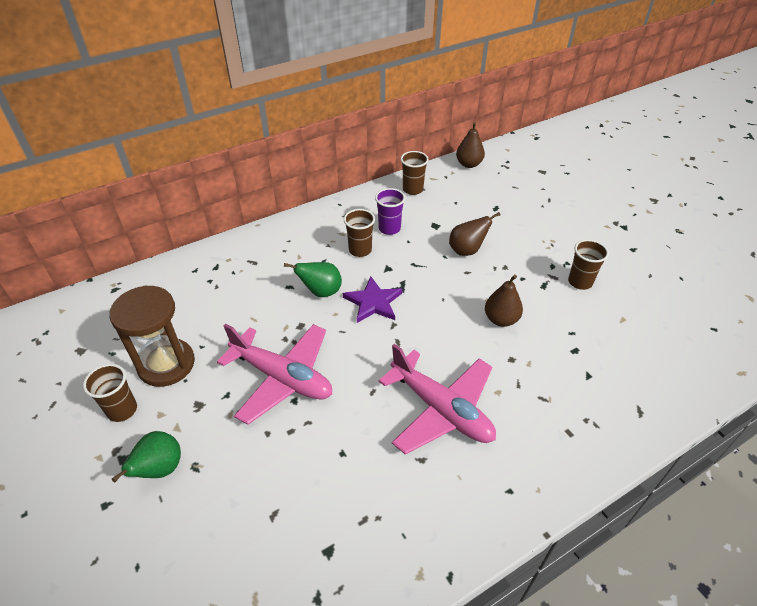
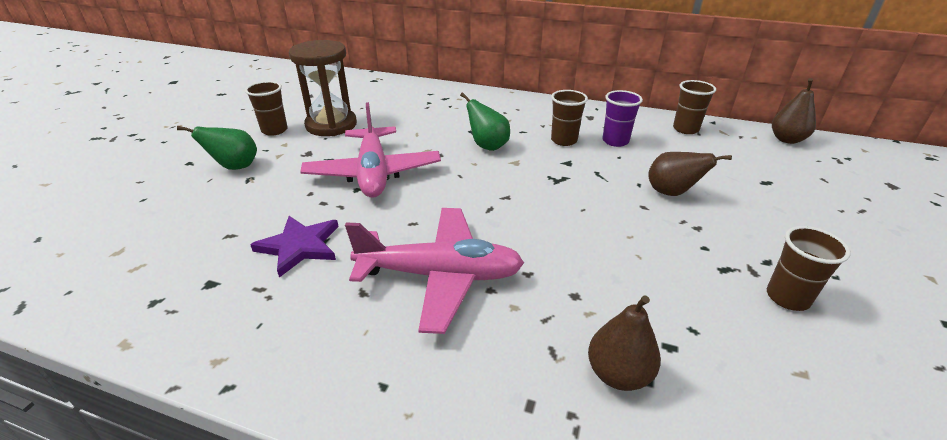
camera: 50 degrees right, 10 degrees down
purple star [343,276,403,323] -> purple star moved to [250,216,339,278]
pink plane [379,344,496,455] -> pink plane turned 90 degrees counterclockwise [345,208,524,334]
brown pear [485,275,523,327] -> brown pear moved to [588,296,661,391]

